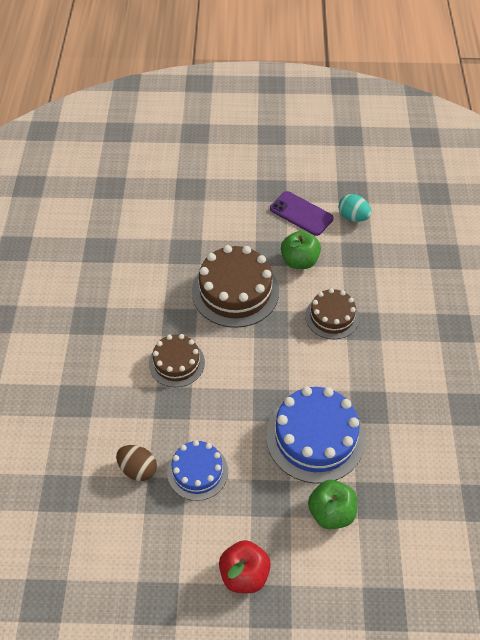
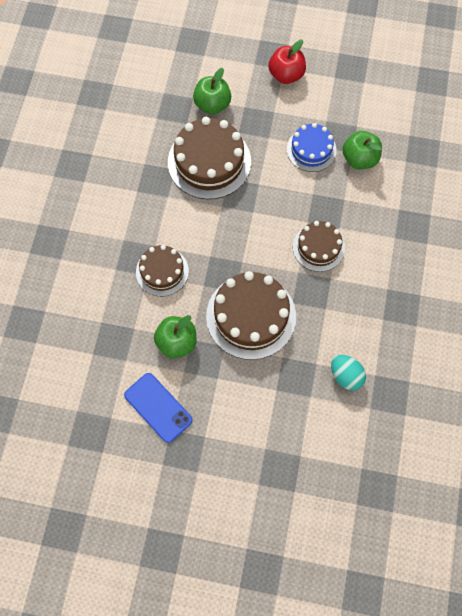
camera: 170 degrees left, 15 degrees up
brown egg [116,445,157,481] -> green apple [342,131,382,169]
blue cake [266,386,365,483] -> brown cake [168,117,251,199]
purple phone [270,191,334,236] -> blue phone [124,373,193,443]
turquoise egg [338,194,371,222] -> turquoise egg moved to [331,355,366,390]

